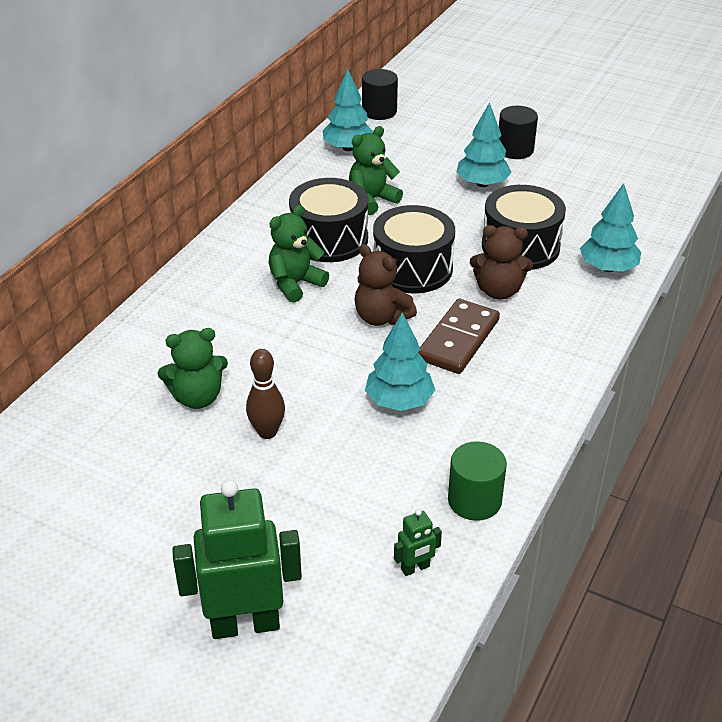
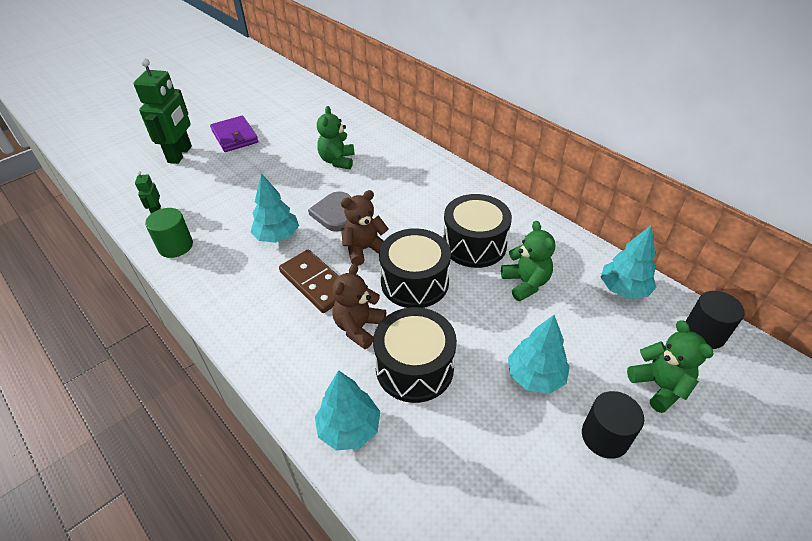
camera: 110 degrees right, 5 degrees up
brown bowling pin [246,349,285,439] -> none
green teddy bear [269,205,329,303] -> green teddy bear moved to [627,320,714,413]
none -> purple wallet [210,116,259,152]
none -> grey heart [308,191,351,231]

